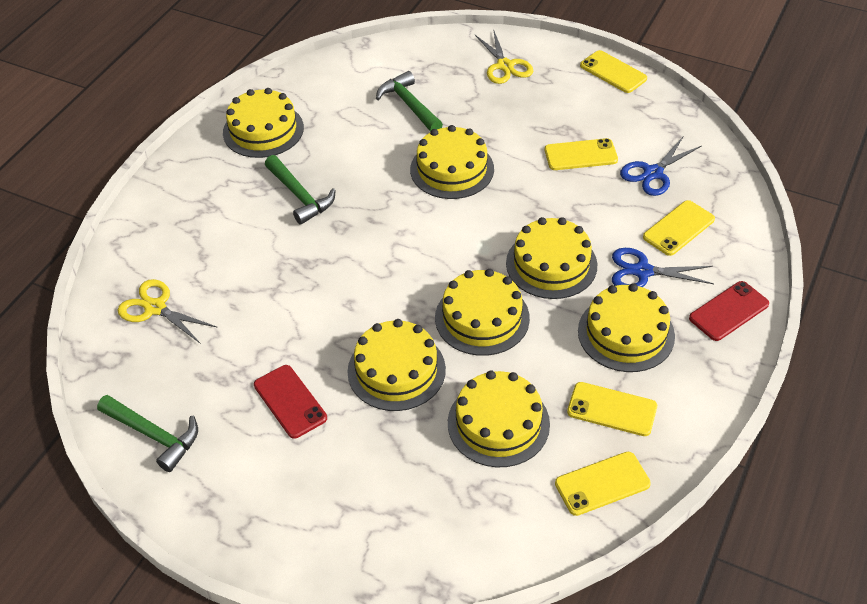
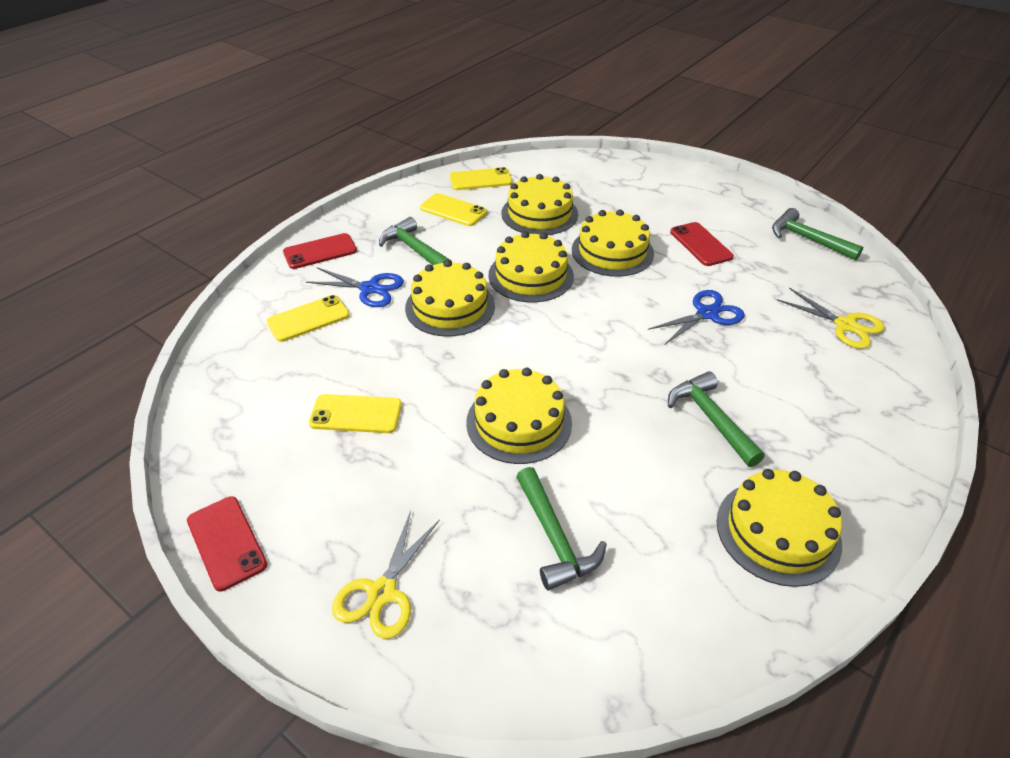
camera: 170 degrees left, 5 degrees down
yellow scissors [475,29,533,84] -> yellow scissors turned 150 degrees counterclockwise [332,511,440,639]
yellow cake [578,283,675,372] -> green hammer [379,217,452,265]
yellow phone [580,50,647,93] -> red phone [187,496,267,592]
blue scissors [620,137,701,196] -> blue scissors moved to [648,290,745,344]

